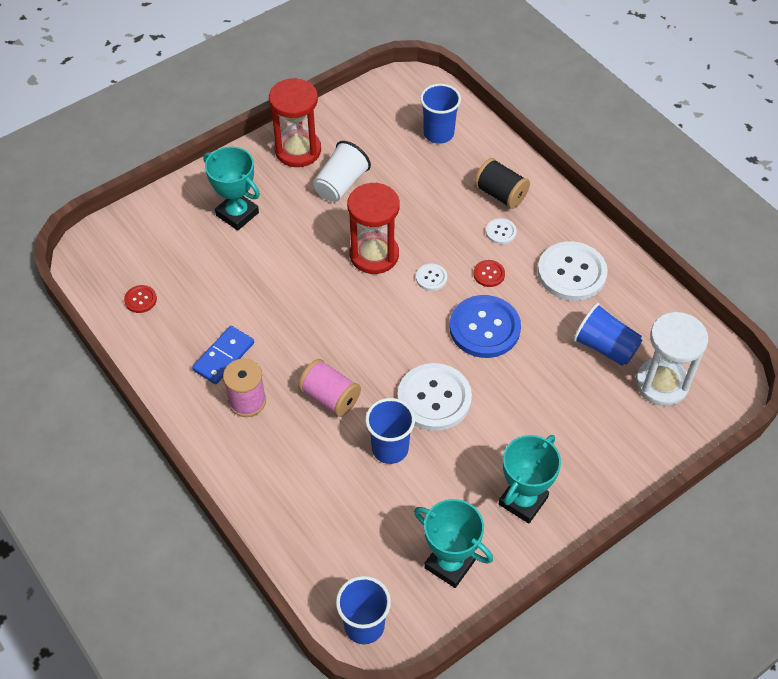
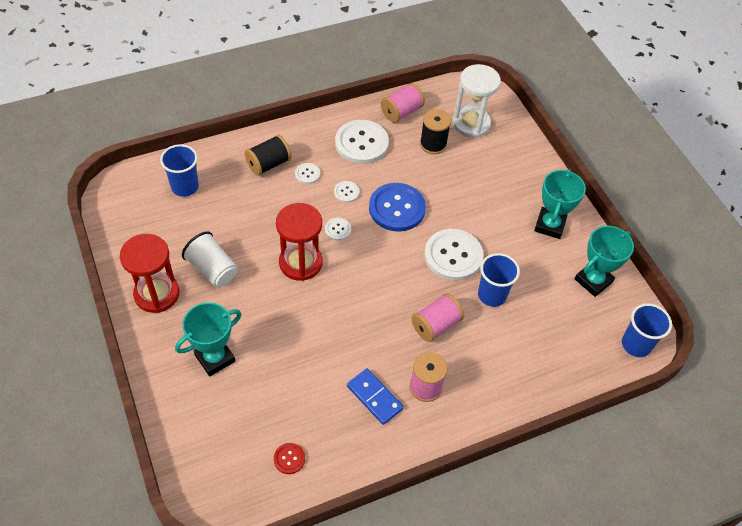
camera: 80 degrees left, 0 degrees up
red button [473,260,505,287] -> white button [334,181,360,203]
turquoise trophy [499,435,561,524] -> turquoise trophy turned 60 degrees clockwise [534,169,586,239]
blue cup [573,303,643,366] -> black spool [420,109,451,154]
none -> pink spool [381,83,425,123]

